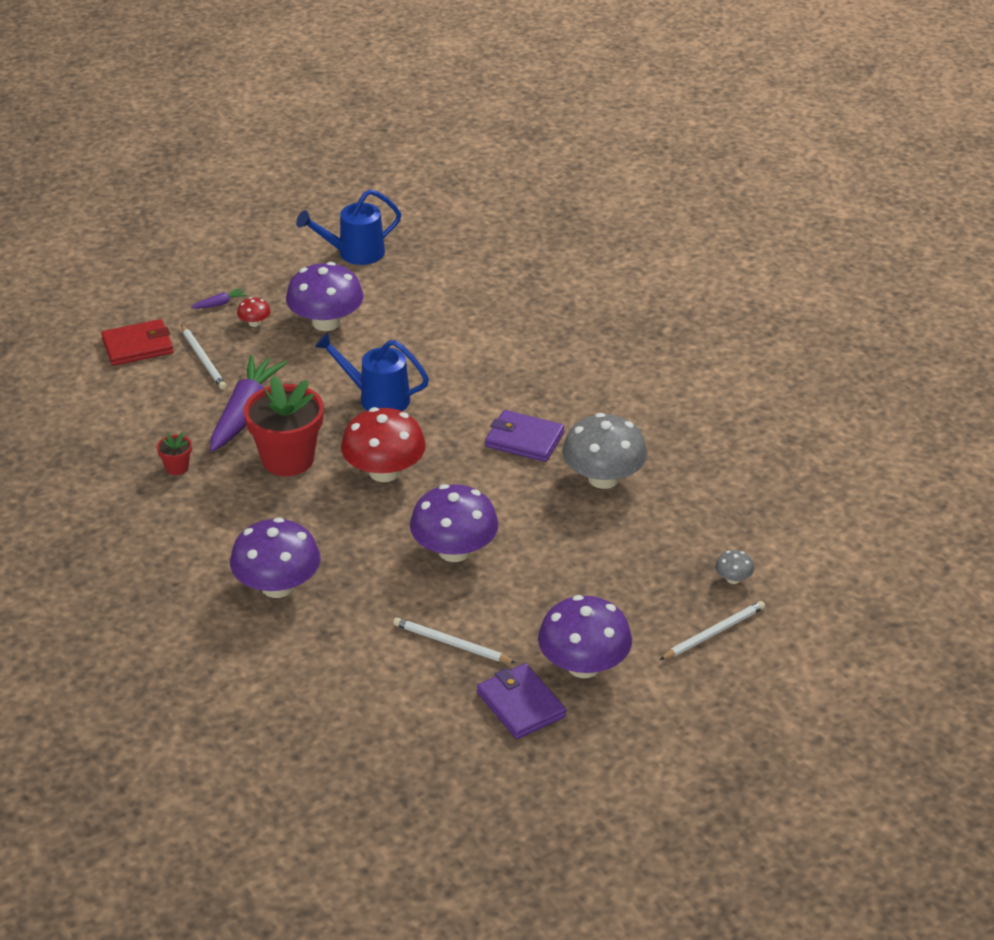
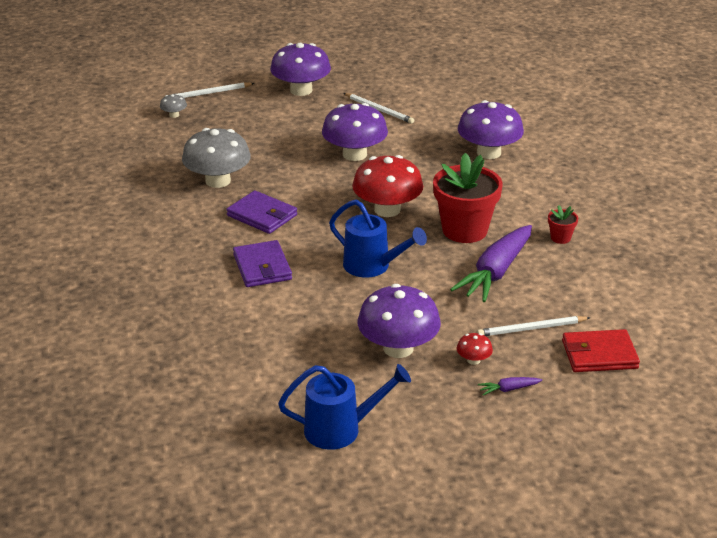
camera: 165 degrees left, 5 degrees down
white pencil [181,325,227,390] -> white pencil turned 90 degrees counterclockwise [477,316,591,336]
purple wallet [477,663,566,739] -> purple wallet moved to [233,240,292,287]

